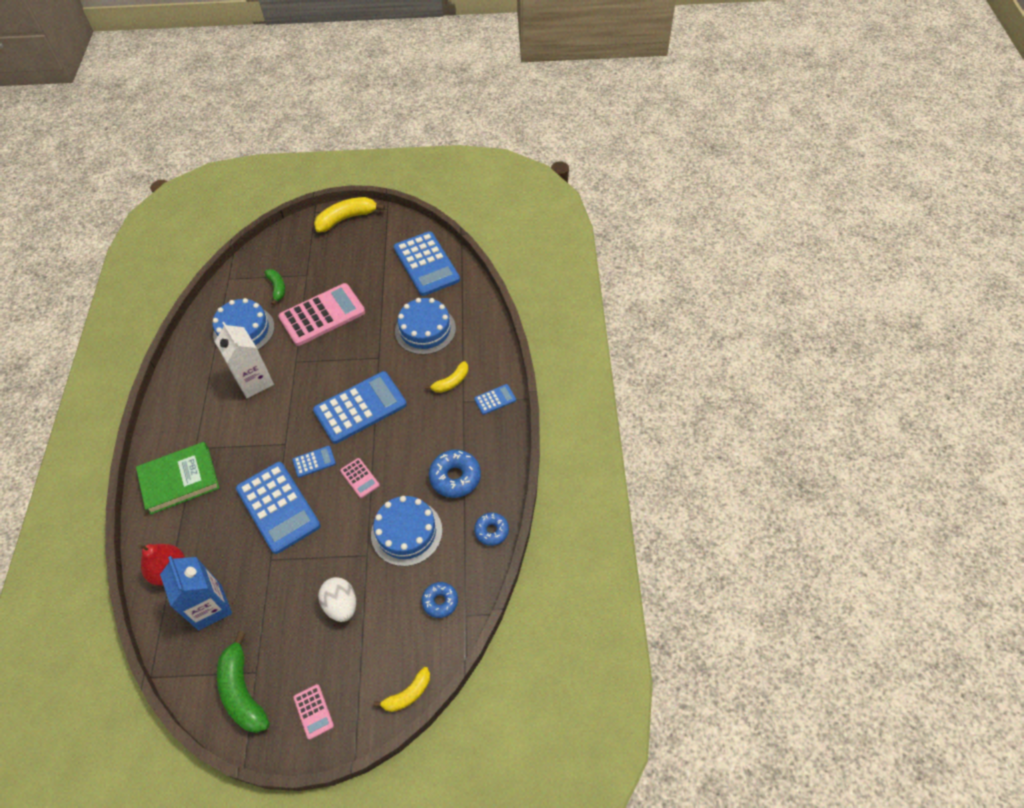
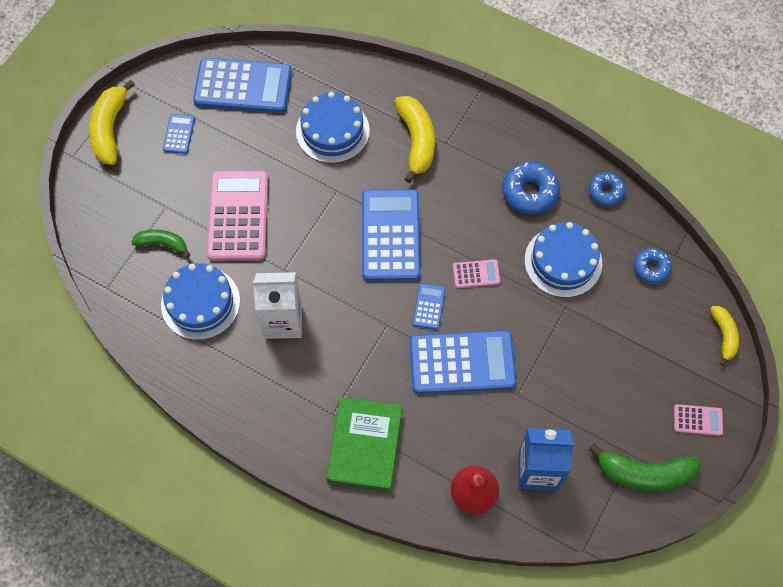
camera: 60 degrees left, 10 degrees up
white egg [318,577,356,622] -> none
yellow banana [425,361,468,393] -> yellow banana [395,96,435,183], size x1.66
blue calculator [474,384,516,415] -> blue calculator moved to [163,114,195,154]

